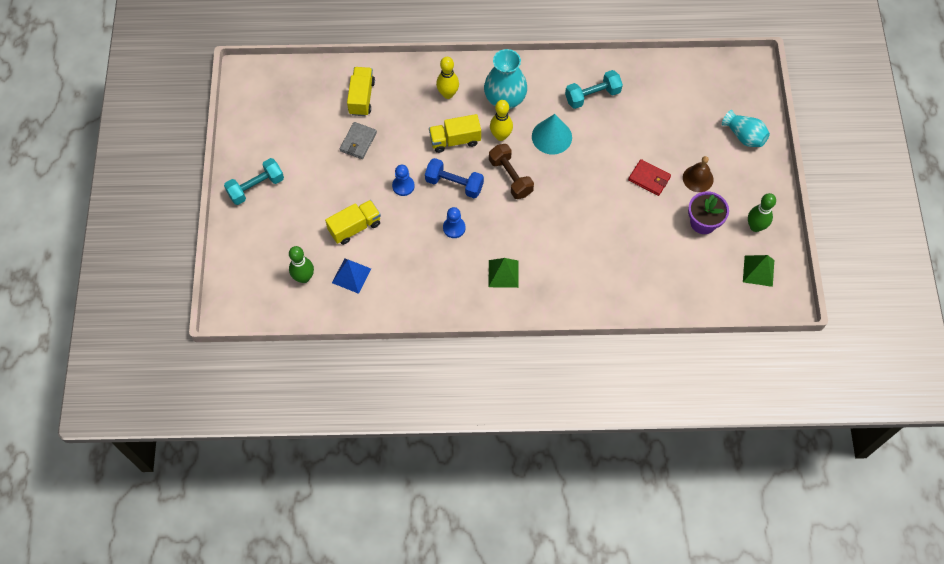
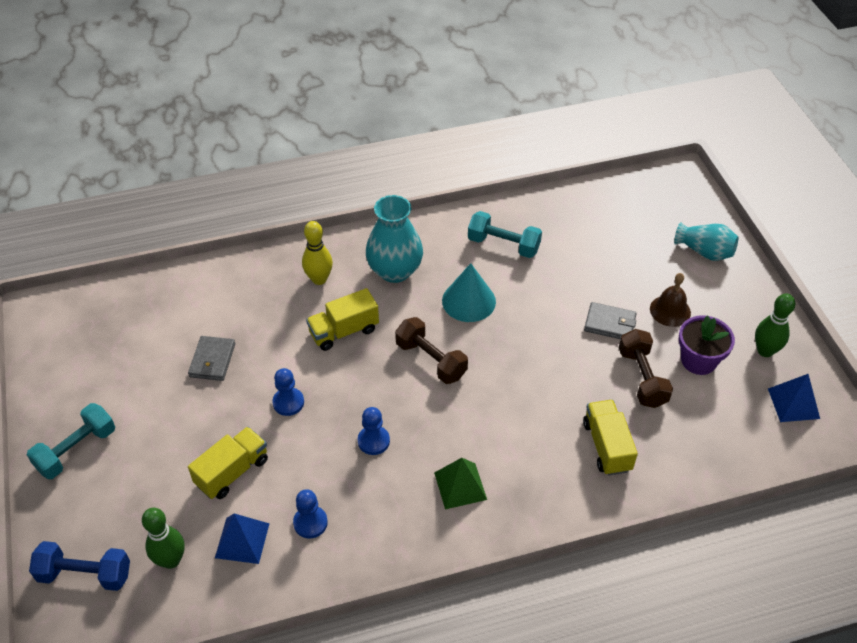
camera: 15 degrees left, 15 degrees down
yellow truck [347,67,375,116] -> yellow truck moved to [583,400,638,476]
blue dumbbell [425,158,484,198] -> blue dumbbell moved to [29,541,130,591]
yellow bowling pin [490,100,513,141] -> none
turquoise dumbbell [565,70,623,109] -> turquoise dumbbell turned 60 degrees clockwise [468,211,542,258]
red wallet [628,159,671,196] -> grey wallet [584,302,637,339]
green pyramid [743,255,774,287] -> blue pyramid [768,374,820,422]
none -> blue pawn [293,489,328,538]
none -> brown dumbbell [619,329,673,408]

